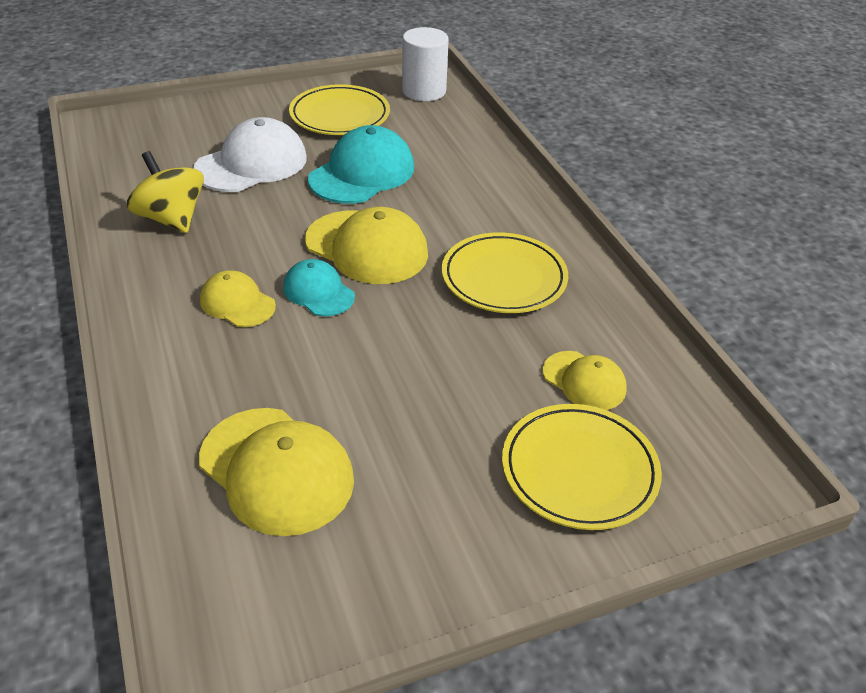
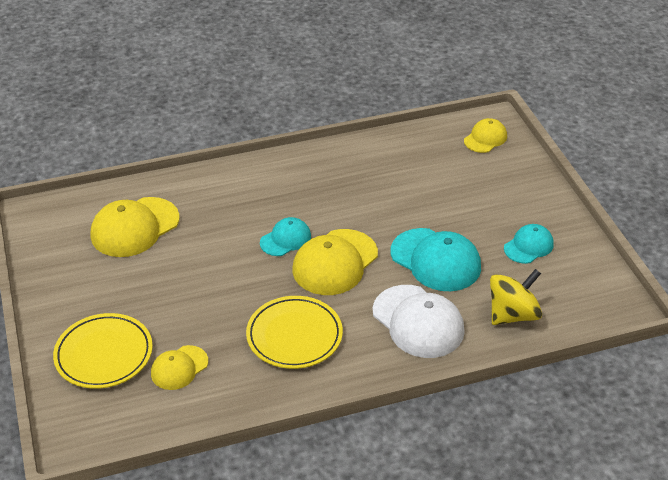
camera: 95 degrees right, 0 degrees up
yellow spinning top [127,151,204,233] -> yellow spinning top moved to [490,269,542,325]
white cap [193,117,307,192] -> white cap moved to [373,285,465,358]
yellow cap [200,270,276,327] -> yellow cap moved to [464,118,507,153]
yellow plate [289,84,390,135] -> turquoise cap [504,224,554,264]
white cylinder [402,27,449,101] -> none

